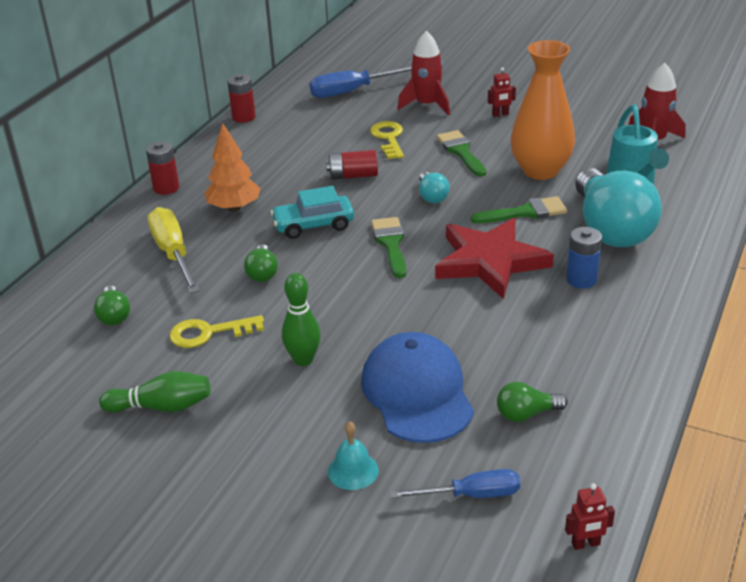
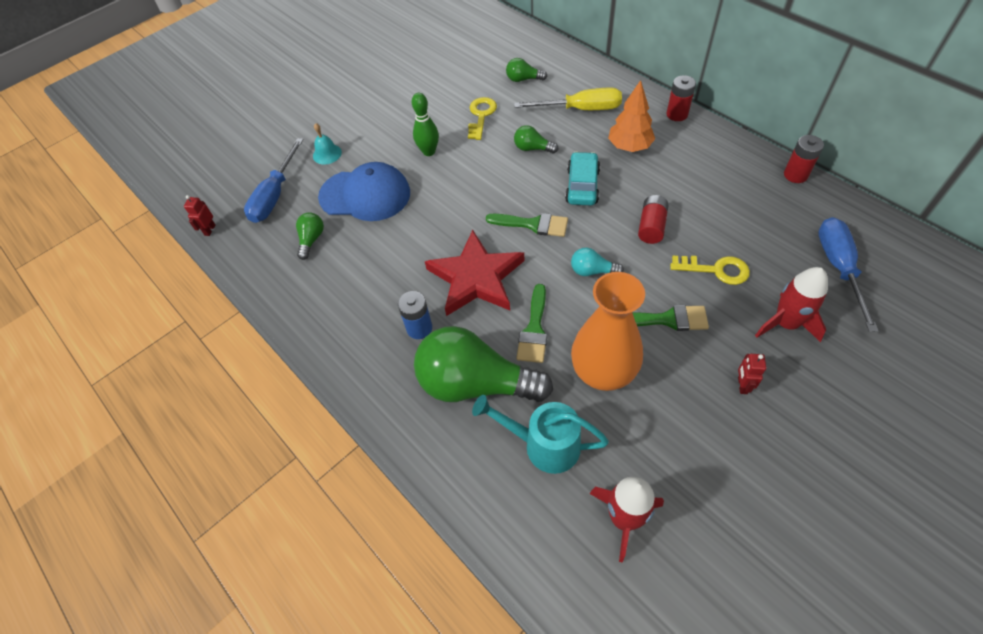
camera: 115 degrees right, 20 degrees up
green bowling pin [99,371,210,413] -> none
blue screwdriver [390,469,520,498] -> blue screwdriver [244,138,304,223], size x1.51
turquoise light bulb [575,168,662,247] -> green light bulb [414,326,553,402]

